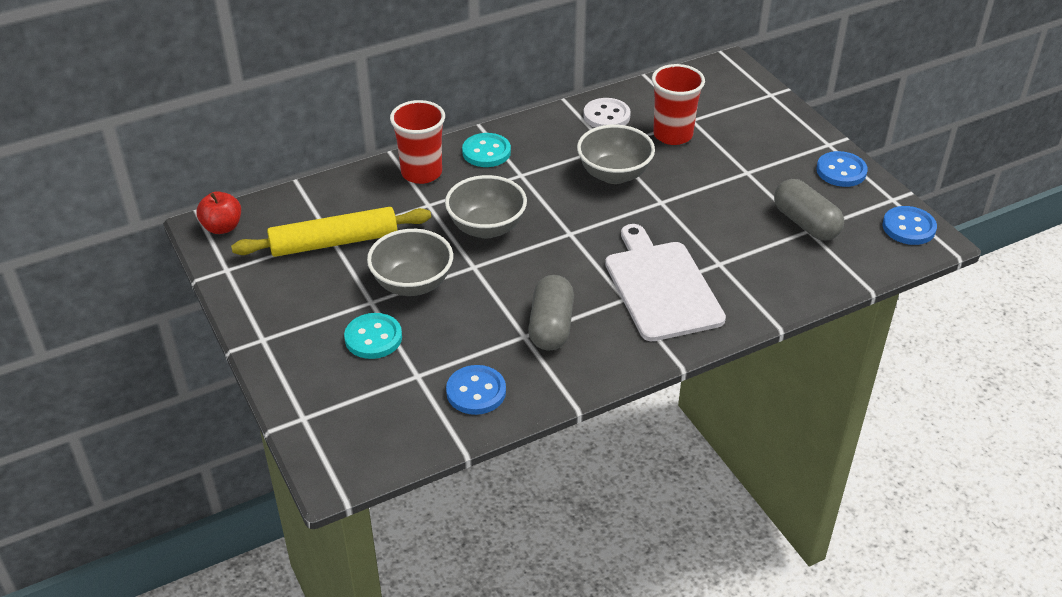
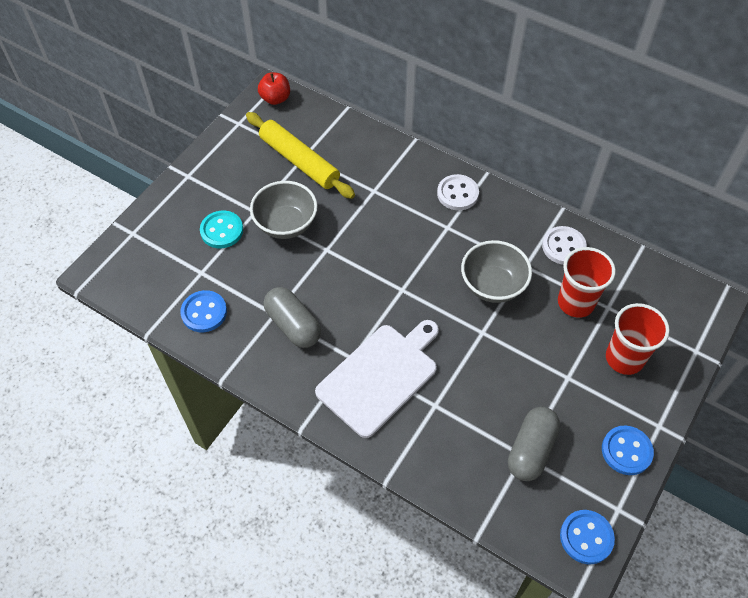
camera: 60 degrees right, 15 degrees up
red cup [390,100,445,184] -> red cup moved to [606,303,670,375]
grey bowl [445,175,527,238] -> none
turquoise button [462,133,511,167] -> white button [437,174,479,210]
grey capsule [528,275,574,350] -> grey capsule turned 75 degrees clockwise [264,287,321,348]

